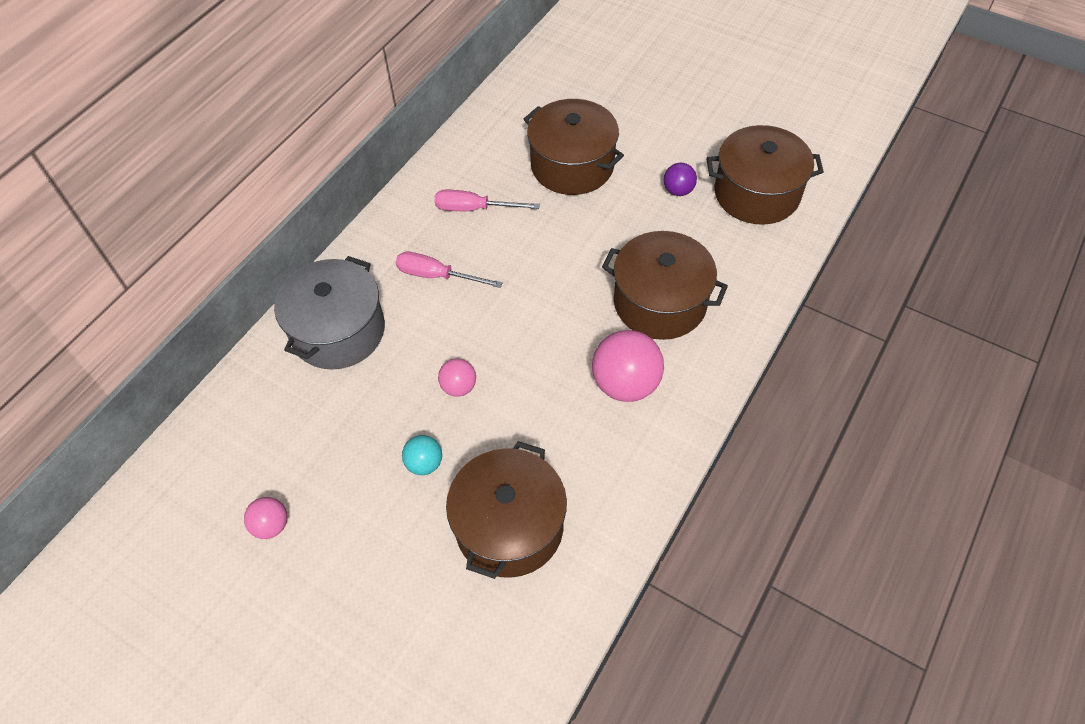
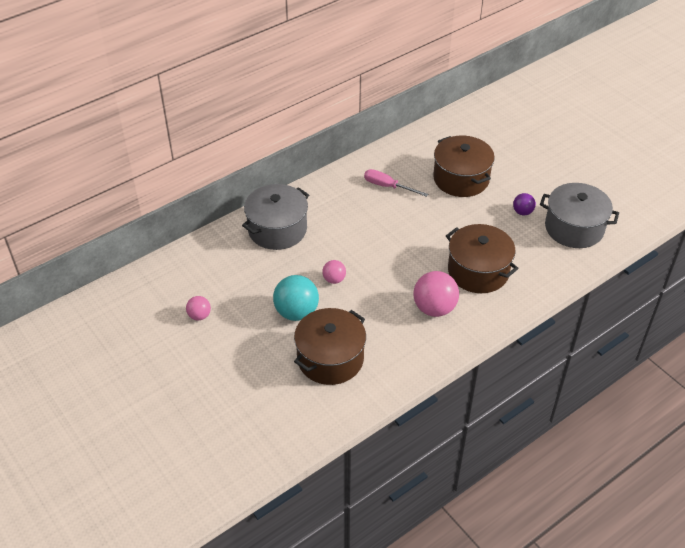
camera: 20 degrees right, 10 degrees down
pink screwdriver [396,252,503,288] -> none
turquoise ball [402,435,442,475] -> turquoise ball [273,275,319,321], size x1.86
brown pot [706,125,824,225] -> grey pot [540,183,619,248]

